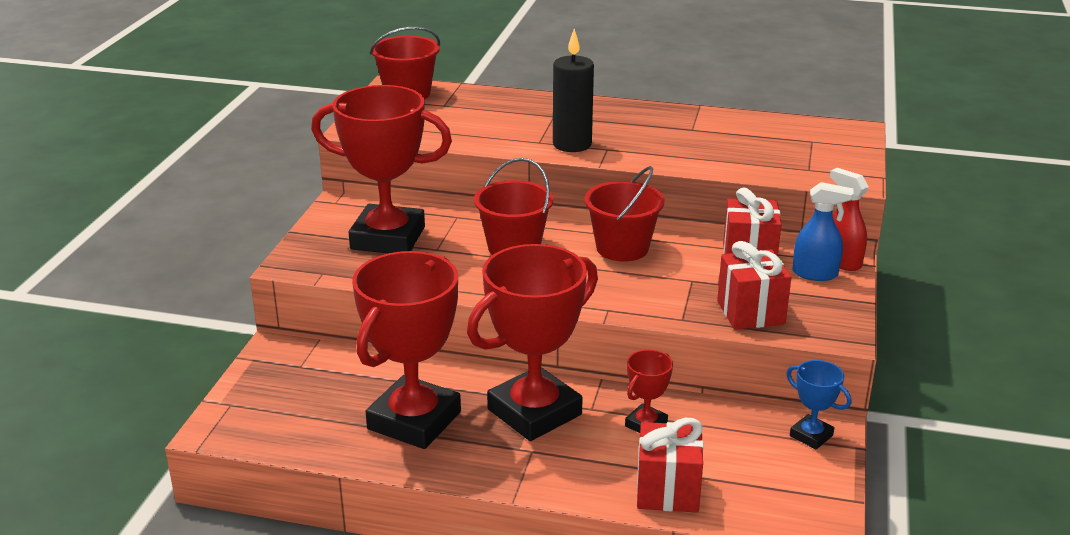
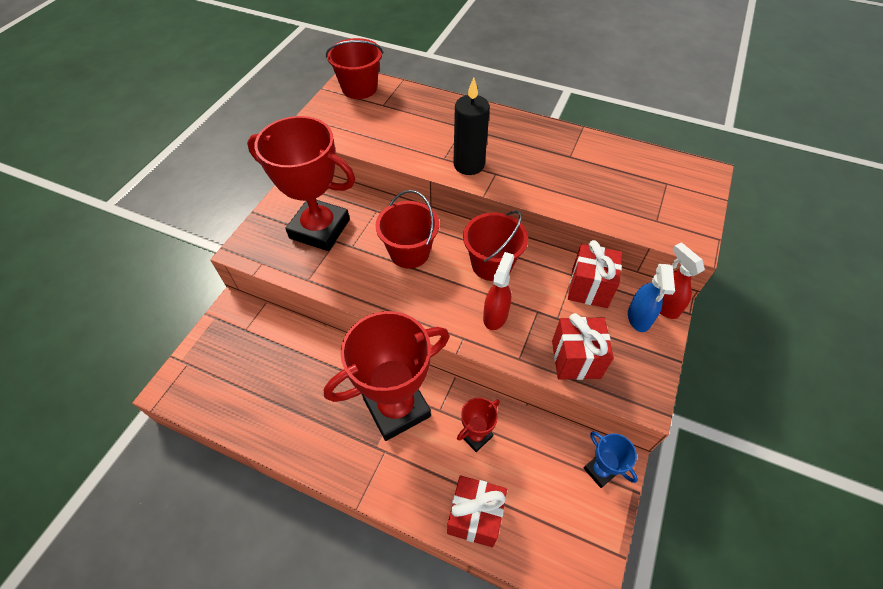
camera: 10 degrees right, 25 degrees up
red trophy [352,251,461,449] -> none
blue spray bottle [793,182,854,281] -> blue spray bottle turned 75 degrees clockwise [628,264,675,332]
none -> red spray bottle [483,252,514,330]

